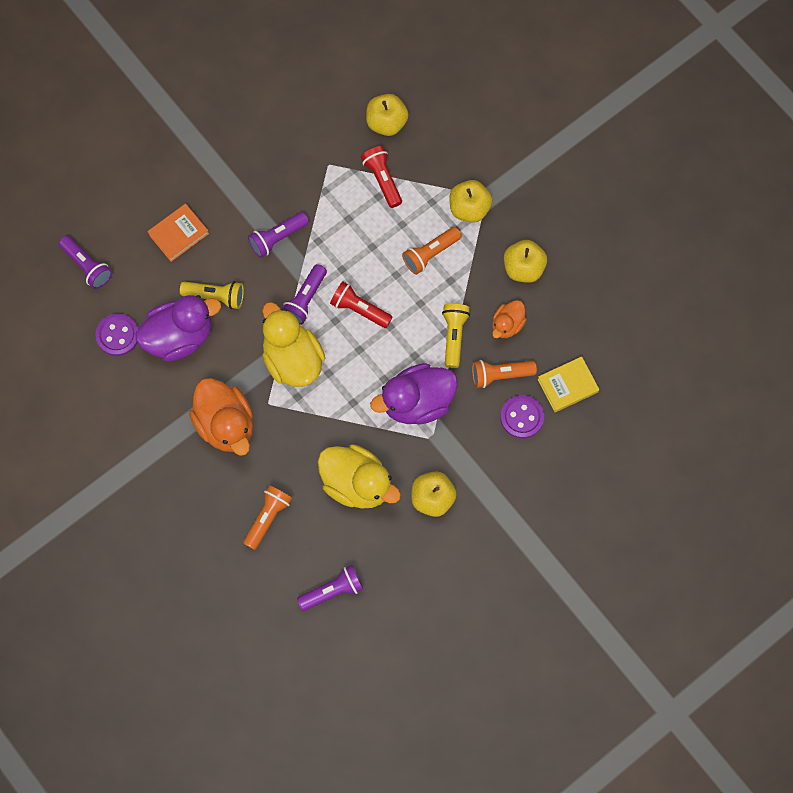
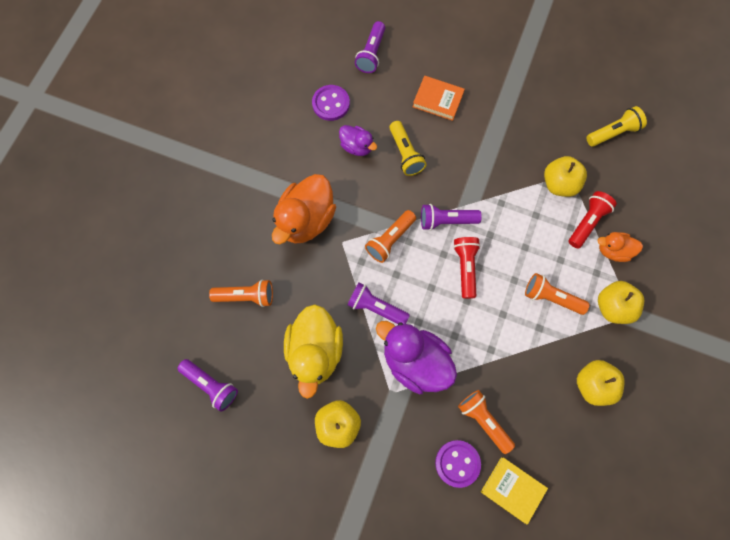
camera: 60 degrees right, 0 degrees up
purple duck [135,295,221,362] -> purple duck [339,125,377,156], size x0.54
purple flashlight [248,212,309,258] -> purple flashlight moved to [347,282,410,324]
yellow duck [262,302,325,387] -> orange flashlight [365,210,416,263]
yellow apple [366,94,409,136] -> yellow apple moved to [544,156,587,197]
yellow flashlight [442,304,470,368] -> yellow flashlight moved to [587,106,647,147]
orange duck [492,300,527,338] -> orange duck moved to [597,232,643,262]

